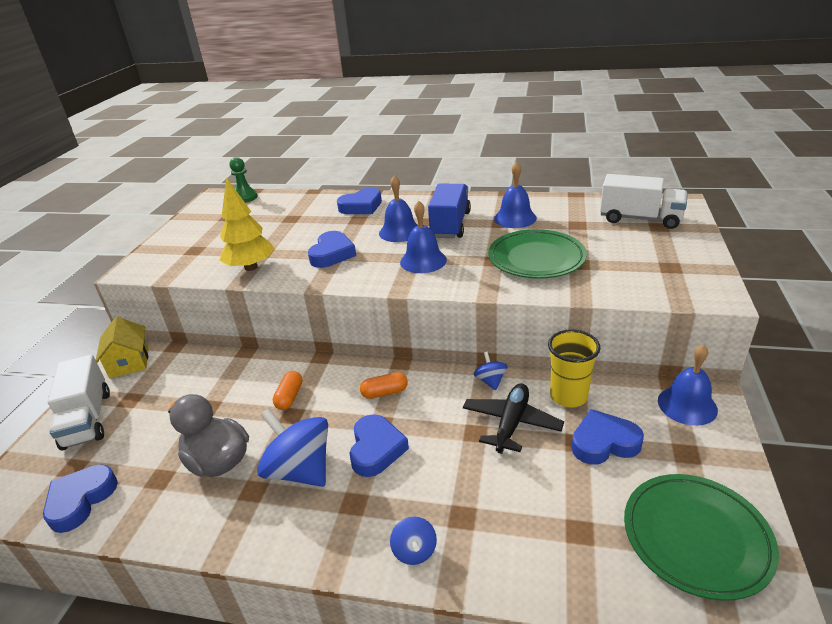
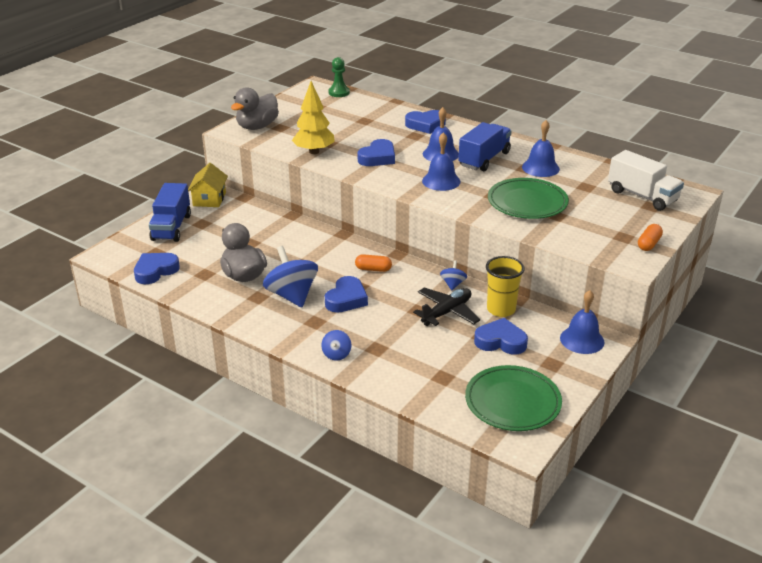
camera: 20 degrees right, 0 degrees up
white truck [47,355,110,450] -> blue truck [149,183,191,242]
orange capsule [273,371,302,410] -> orange capsule moved to [638,224,663,251]
none -> grey duck [231,87,279,130]

